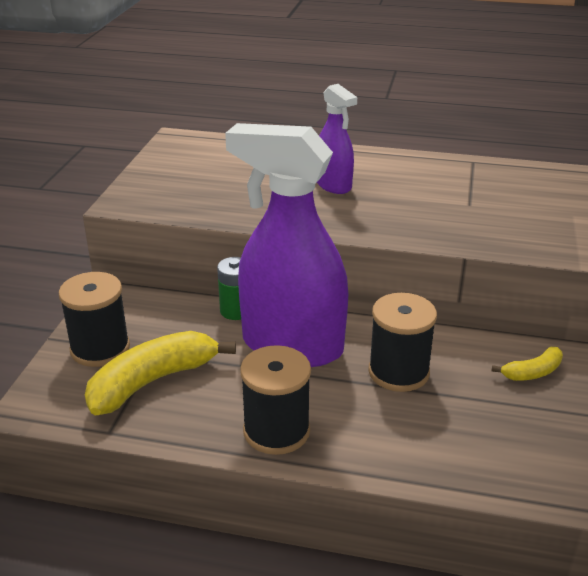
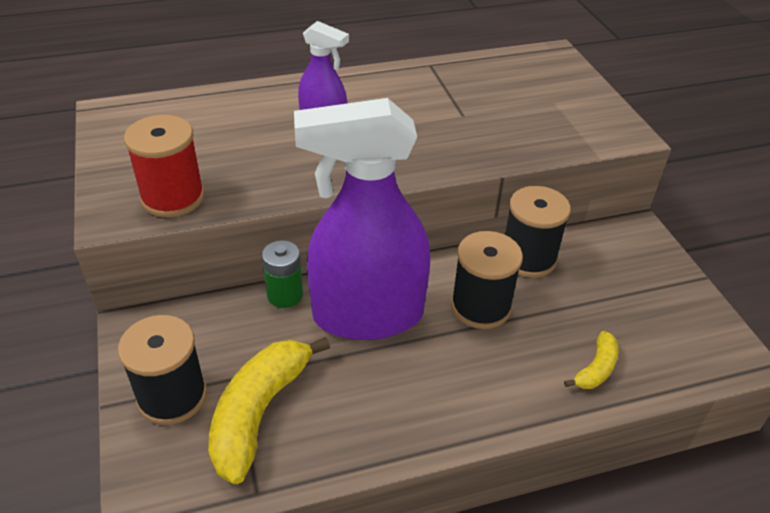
camera: 30 degrees left, 10 degrees up
black spool [240,345,311,455] -> black spool moved to [505,186,571,278]
yellow banana [492,347,563,381] -> yellow banana moved to [564,331,619,389]
none -> red spool [124,115,205,217]

